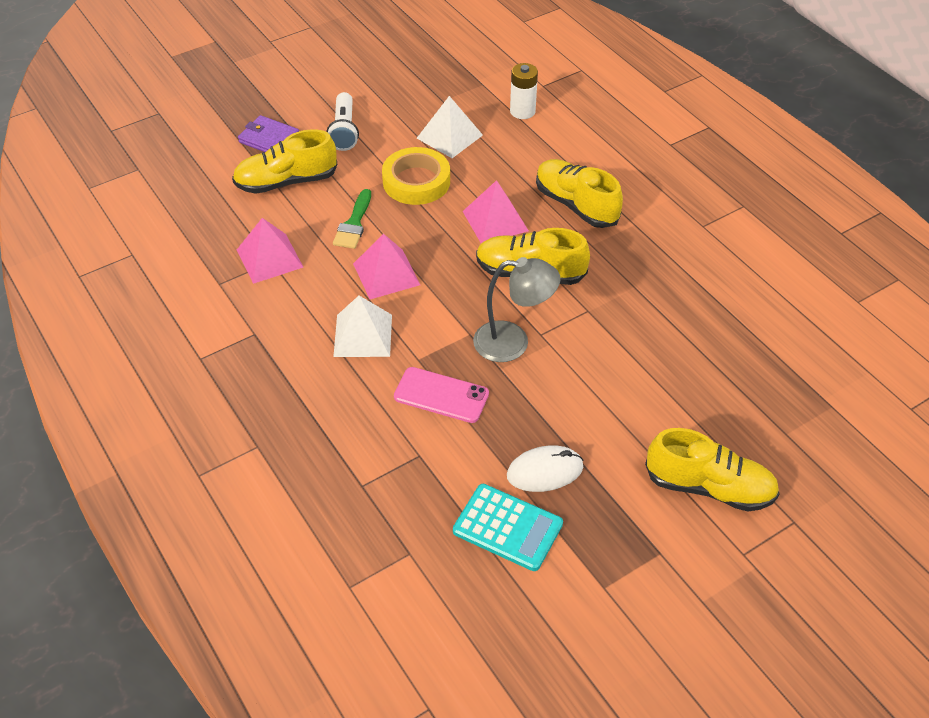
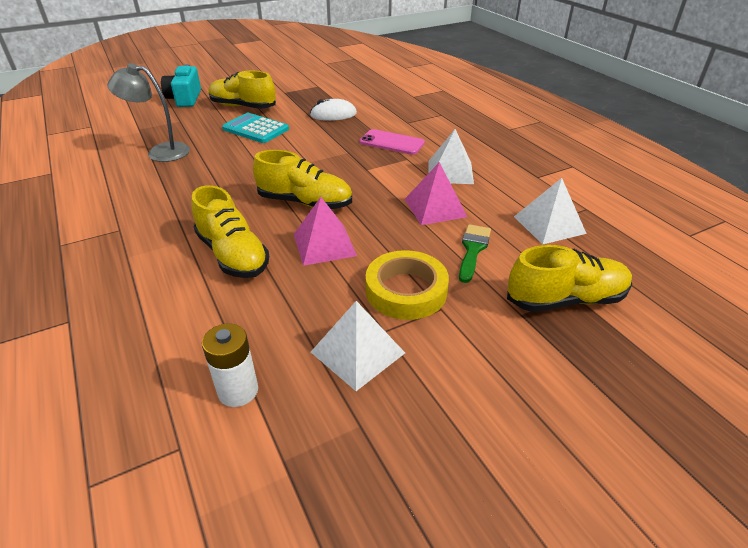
camera: 175 degrees left, 10 degrees down
pink pyramid [237,218,303,284] -> white pyramid [514,178,587,245]
purple wallet [238,115,299,152] -> none
white flashlight [327,92,359,151] -> none
turquoise calculator [453,484,563,571] -> turquoise calculator moved to [222,113,289,143]
grey lamp [473,257,561,362] -> grey lamp moved to [107,63,190,162]
none -> turquoise camera [161,64,201,107]

